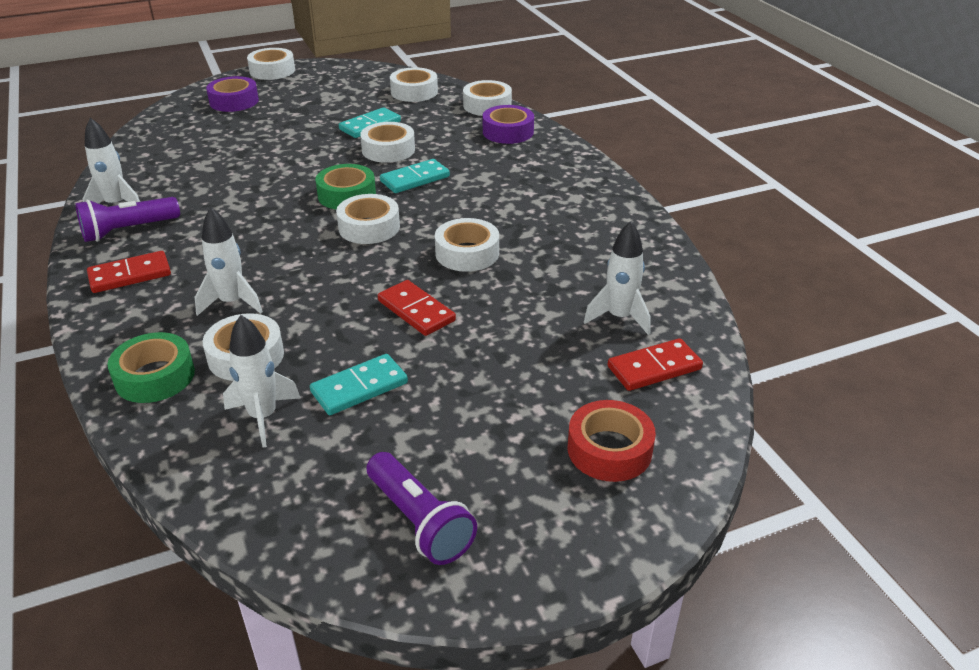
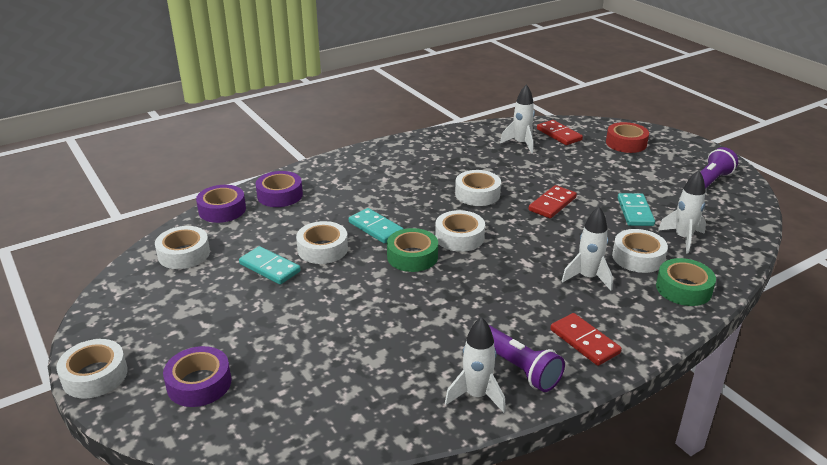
camera: 100 degrees left, 5 degrees down
turquoise domino [310,354,408,415] -> turquoise domino turned 45 degrees clockwise [618,193,655,226]
white tape [463,80,512,116] -> purple tape [196,185,246,223]

